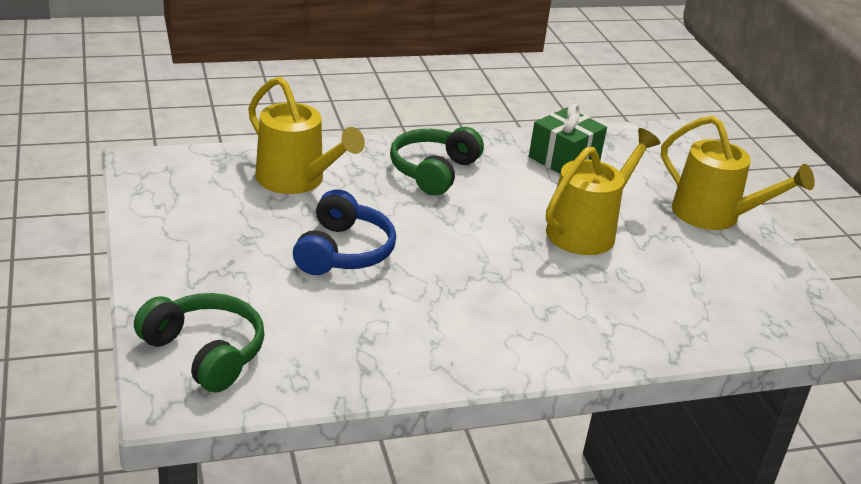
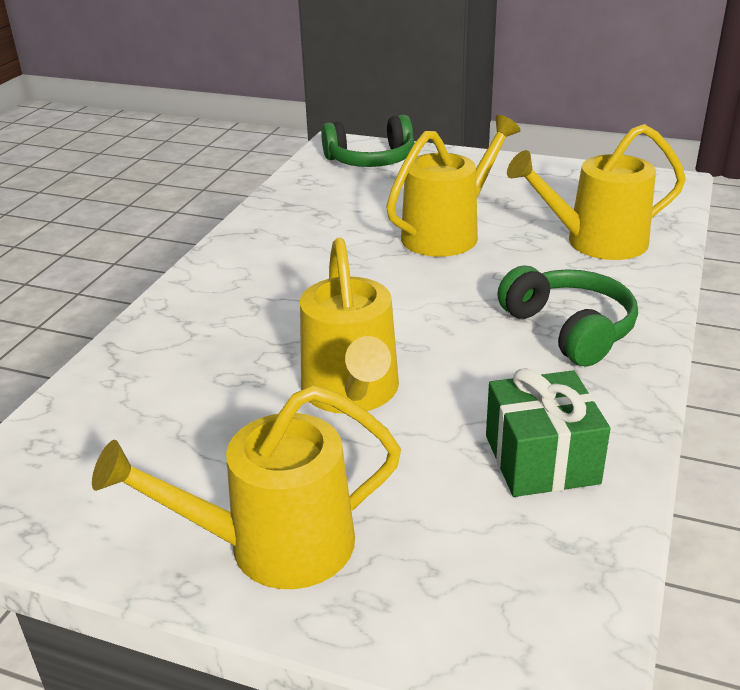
camera: 130 degrees right, 0 degrees up
blue headphones [293,189,396,275] -> yellow watering can [386,115,521,257]

